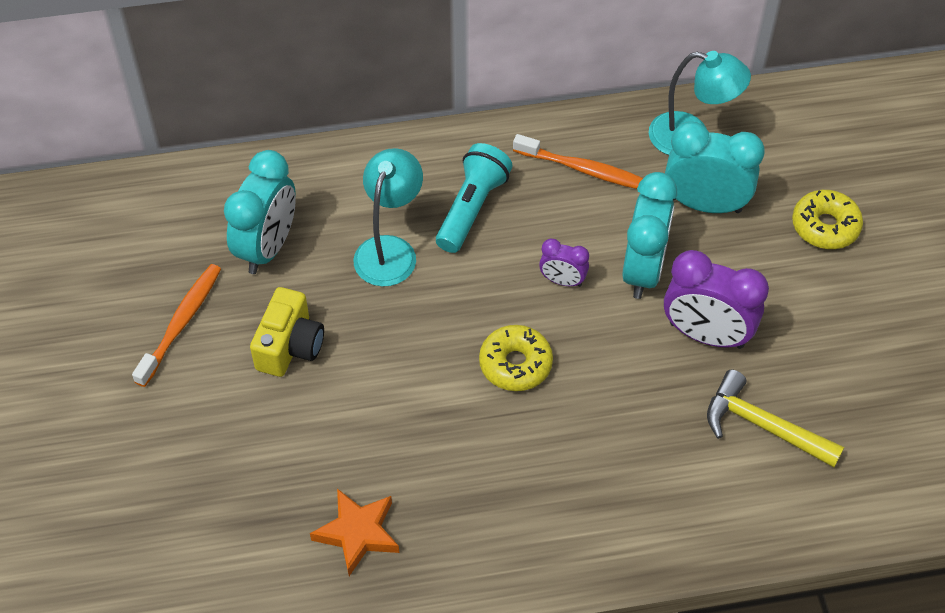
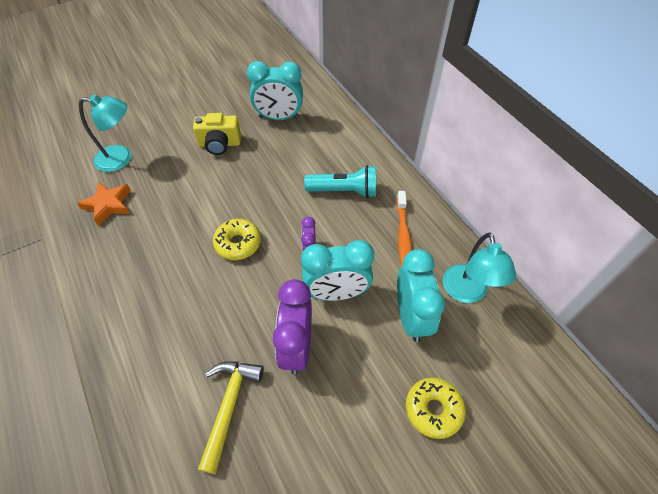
camera: 70 degrees right, 0 degrees up
orange toothbrush [132,264,221,387] -> none
turquoise lamp [354,148,423,287] -> turquoise lamp moved to [79,95,131,172]

